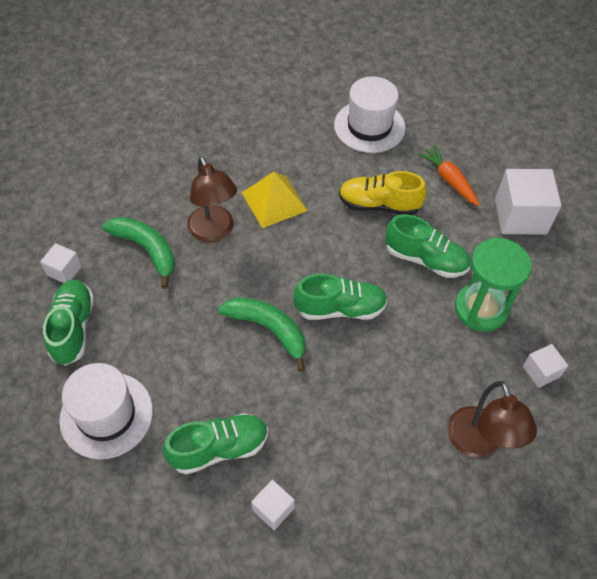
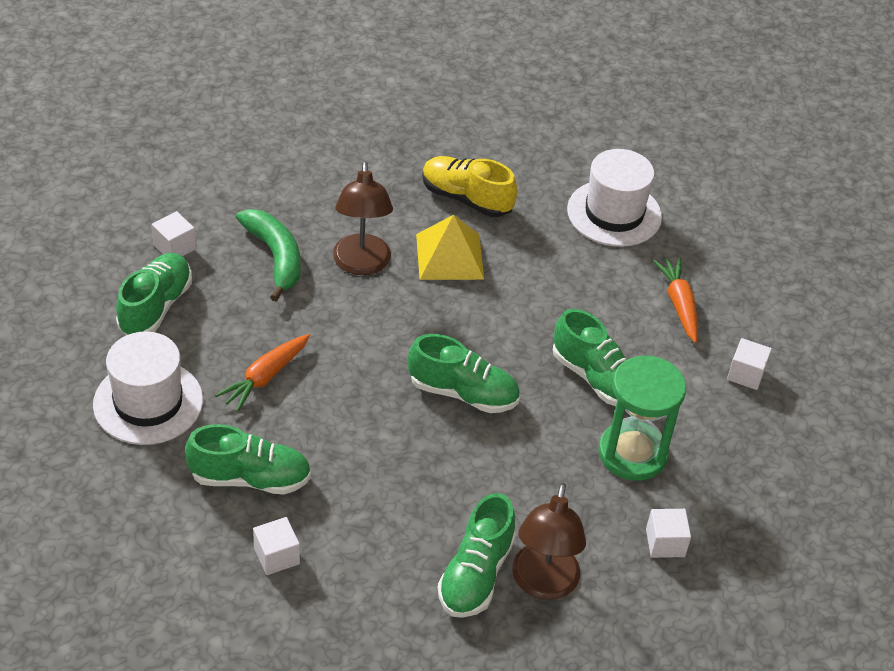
camera: 20 degrees right, 10 degrees down
green banana [218,297,305,372] -> none
yellow shoe [339,171,427,215] -> yellow shoe moved to [422,156,517,217]
white cube [495,169,562,234] -> white cube [727,338,772,390], size x0.52
none -> orange carrot [215,334,310,412]
none -> green shoe [438,493,516,618]

